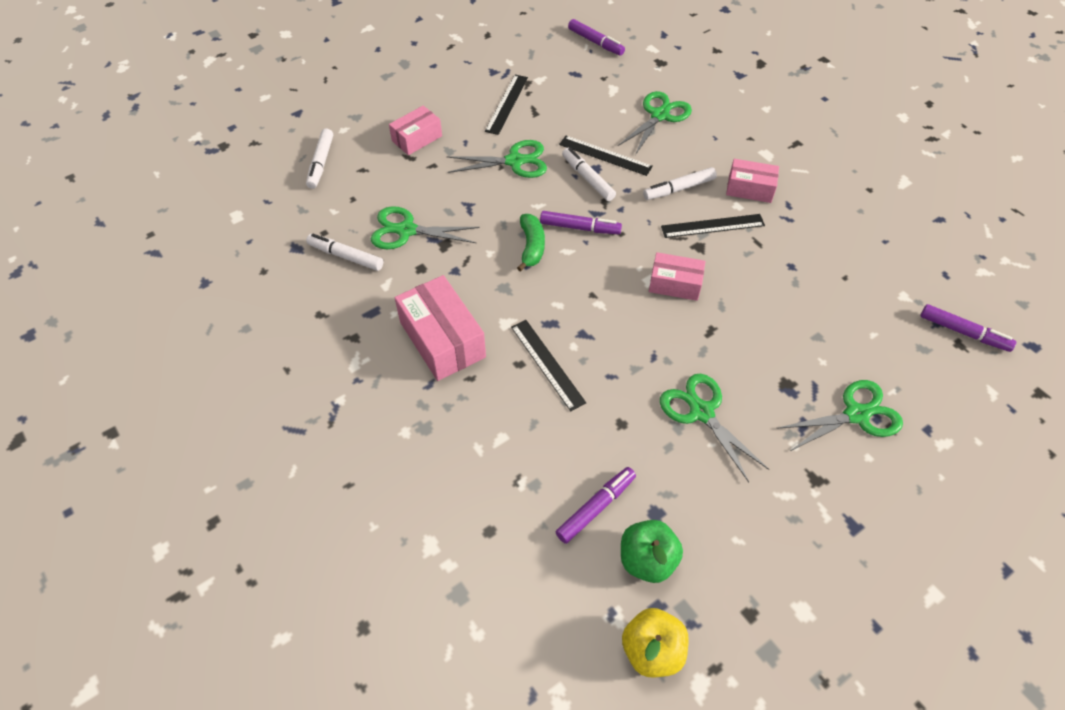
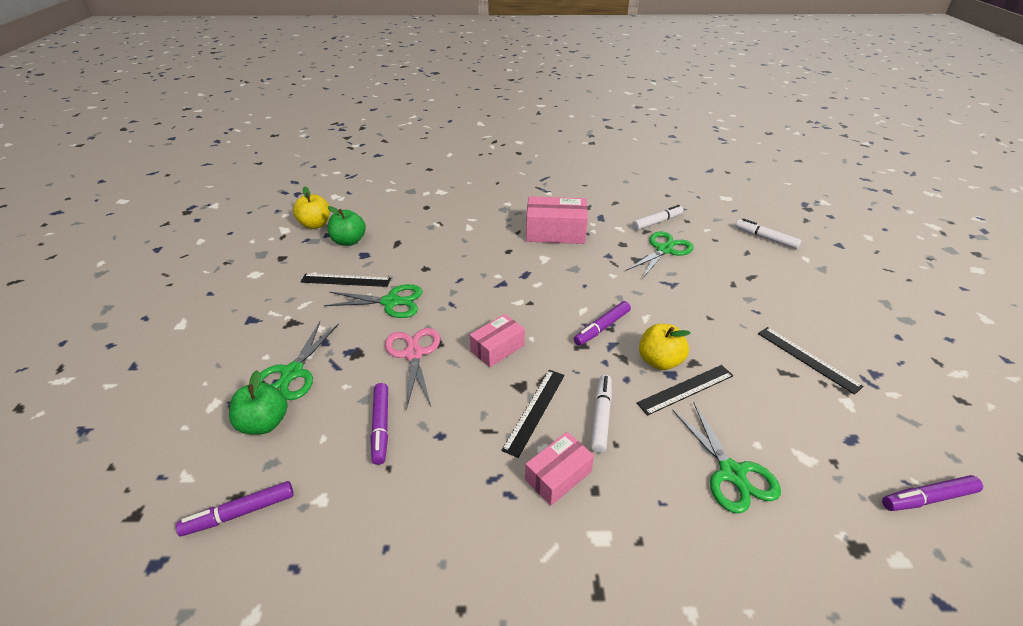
camera: 125 degrees right, 15 degrees down
pink box [389,106,442,155] -> none
green scissors [447,140,547,178] -> none
black ruler [511,320,586,411] -> black ruler moved to [301,274,391,287]
green banana [517,214,545,272] -> none
purple marker [556,467,636,544] -> purple marker moved to [371,383,388,465]
white marker [562,148,616,201] -> yellow apple [639,324,690,370]
none -> green apple [229,370,288,434]
none -> pink scissors [385,328,440,410]

